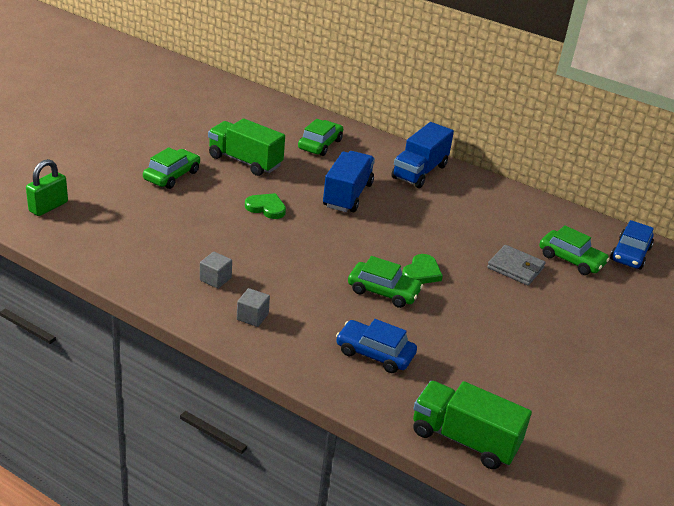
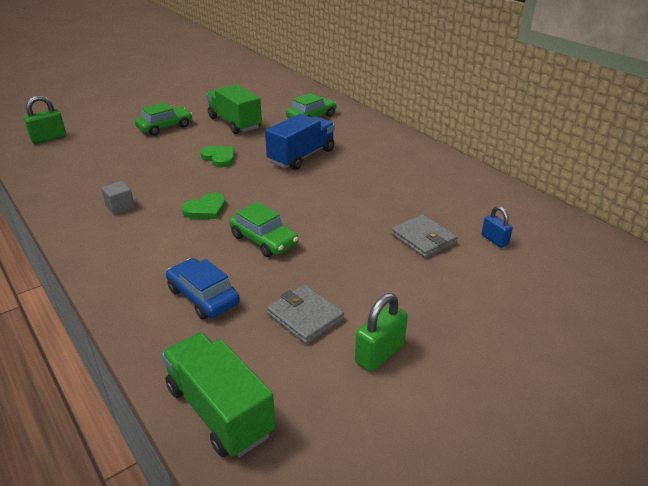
camera: 25 degrees right, 0 degrees up
grey cube [237,288,270,327] -> none
blue truck [391,122,454,188] -> none
green heart [402,254,443,284] -> green heart moved to [182,193,226,219]
green car [539,225,610,275] -> blue padlock [482,206,513,248]
blue car [610,220,654,269] -> none
none -> grey wallet [267,285,344,344]
none -> green padlock [355,293,408,372]

